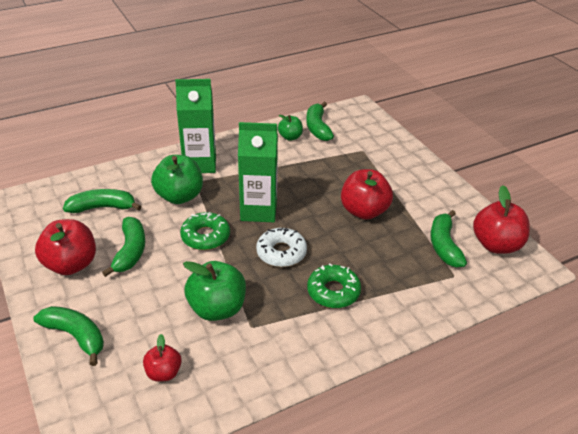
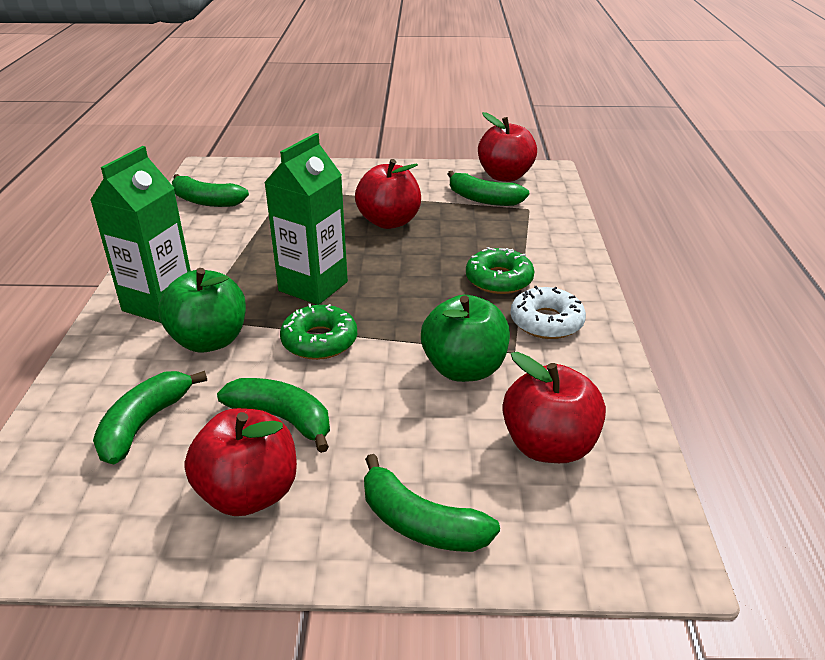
camera: 60 degrees left, 5 degrees down
green banana [33,306,104,366] -> green banana turned 120 degrees counterclockwise [364,454,500,552]
red apple [143,334,182,382] -> red apple [502,352,606,463], size x1.76
white donut [256,228,307,267] -> white donut moved to [510,286,586,339]
green apple [278,115,303,141] -> none

